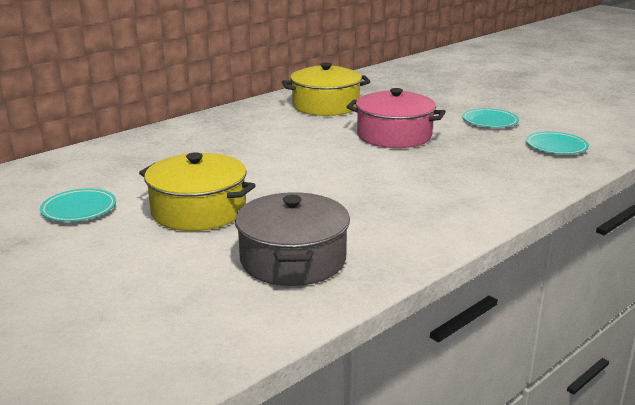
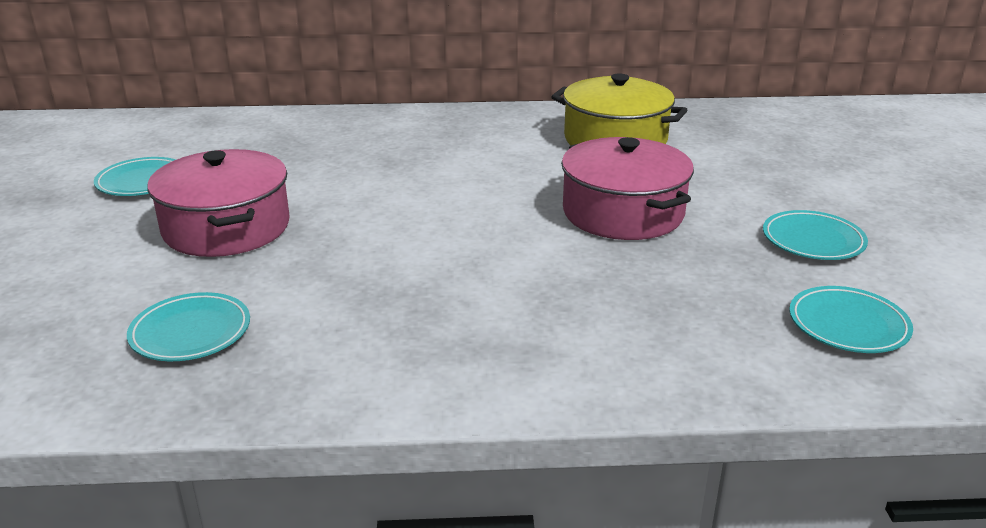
camera: 40 degrees right, 5 degrees up
yellow pot [139,152,256,231] -> pink pot [147,149,290,257]
grey pot [235,192,350,286] -> turquoise plate [127,292,250,361]

